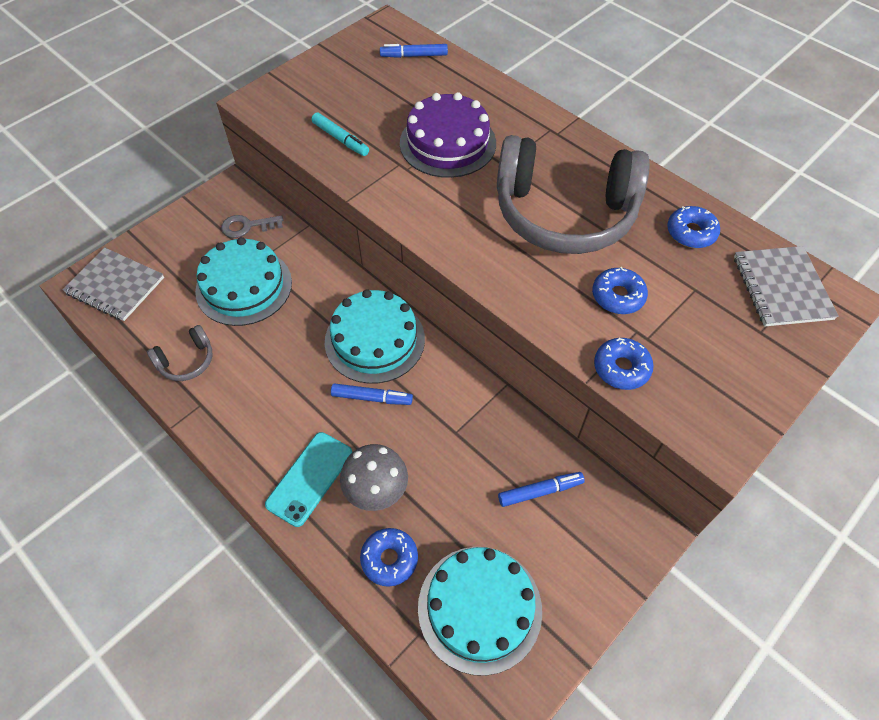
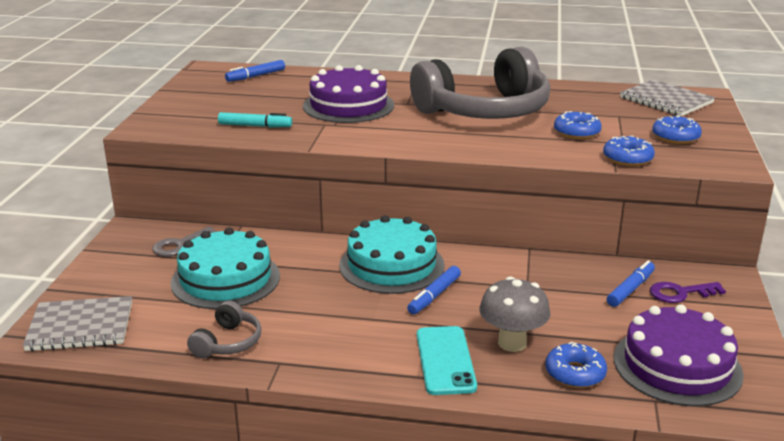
camera: 35 degrees left, 30 degrees down
blue marker [331,383,413,405] -> blue marker turned 150 degrees clockwise [407,266,461,314]
turquoise cake [418,547,542,676] -> purple cake [614,304,744,406]
blue donut [667,206,720,248] -> blue donut moved to [652,115,702,144]
none -> purple key [650,282,726,303]

